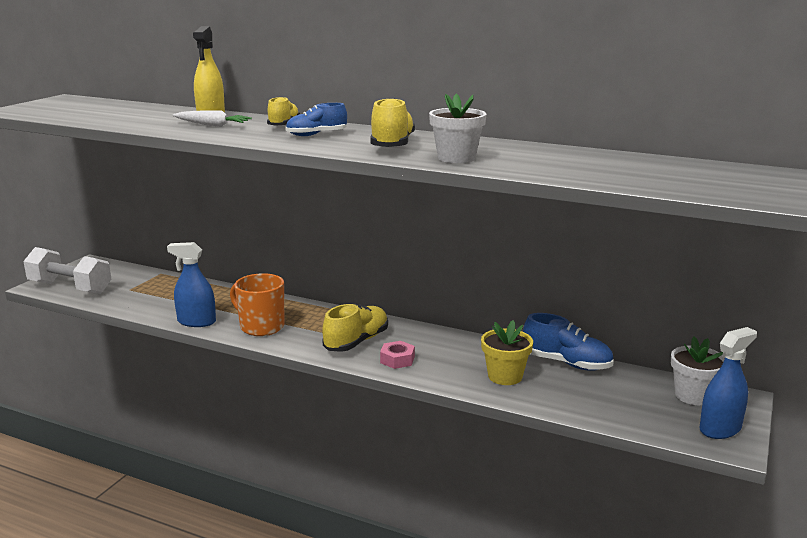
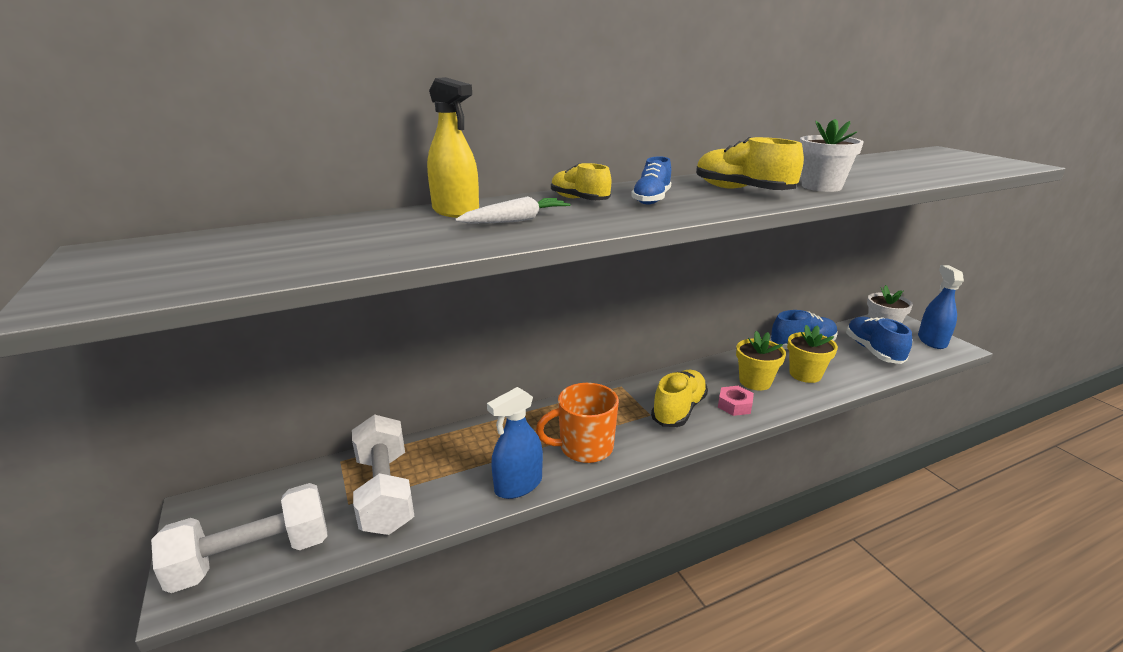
camera: 50 degrees left, 5 degrees up
yellow shoe [322,303,388,352] -> yellow shoe turned 45 degrees clockwise [651,370,708,427]
none -> white dumbbell [352,414,414,535]
none -> yellow flower pot [736,331,786,391]
none -> blue shoe [846,317,912,364]

